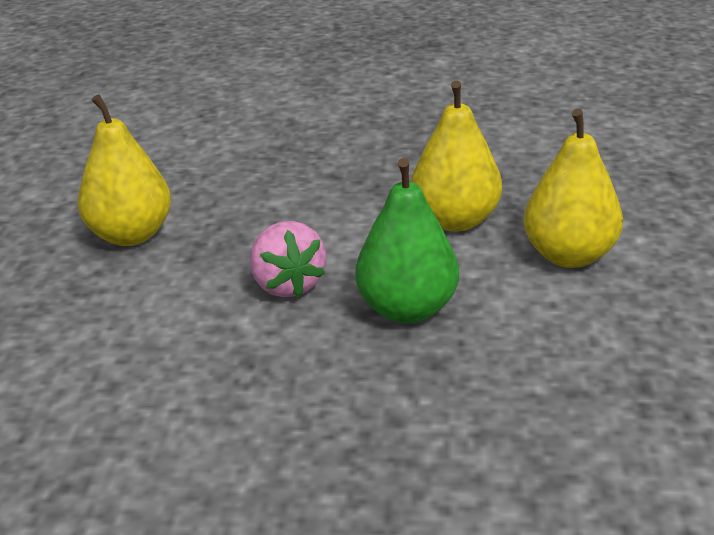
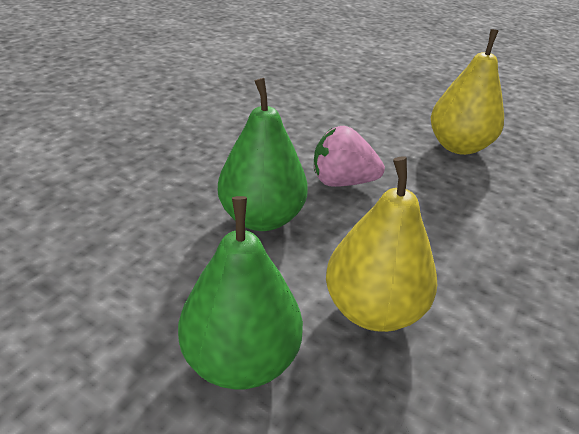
camera: 115 degrees right, 5 degrees up
yellow pear [523,108,623,268] -> green pear [178,196,303,390]

